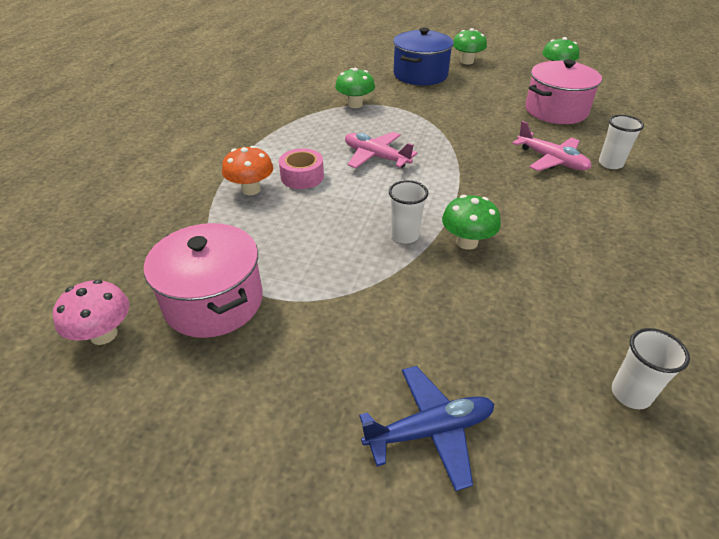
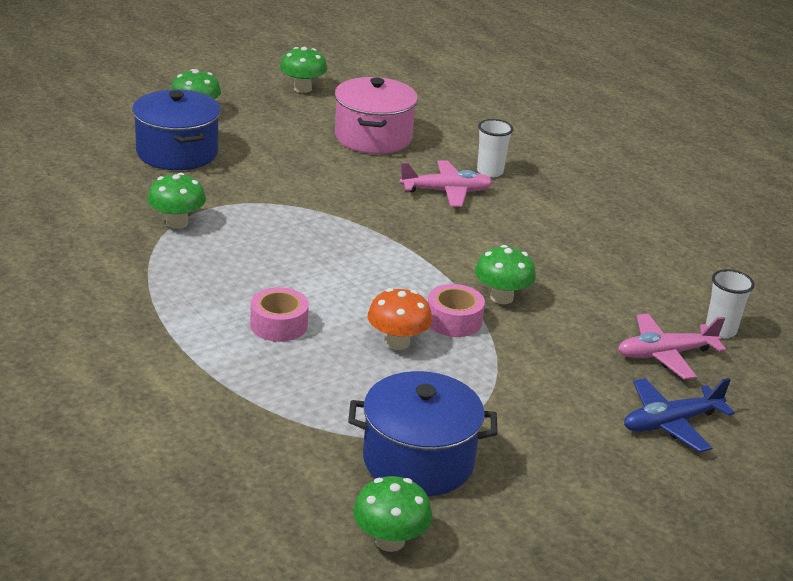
camera: 55 degrees left, 10 degrees down
pink mushroom [53,280,129,345] -> green mushroom [353,476,432,552]
pink pot [144,223,263,338] -> blue pot [348,371,498,497]
orange mushroom [222,146,273,195] -> orange mushroom moved to [368,288,432,350]
pink plane [345,132,418,169] -> pink plane moved to [618,313,726,379]
blue plane [359,366,494,491] -> blue plane turned 135 degrees counterclockwise [624,378,735,452]
white cup [389,180,428,244] -> pink tape [428,284,485,337]

